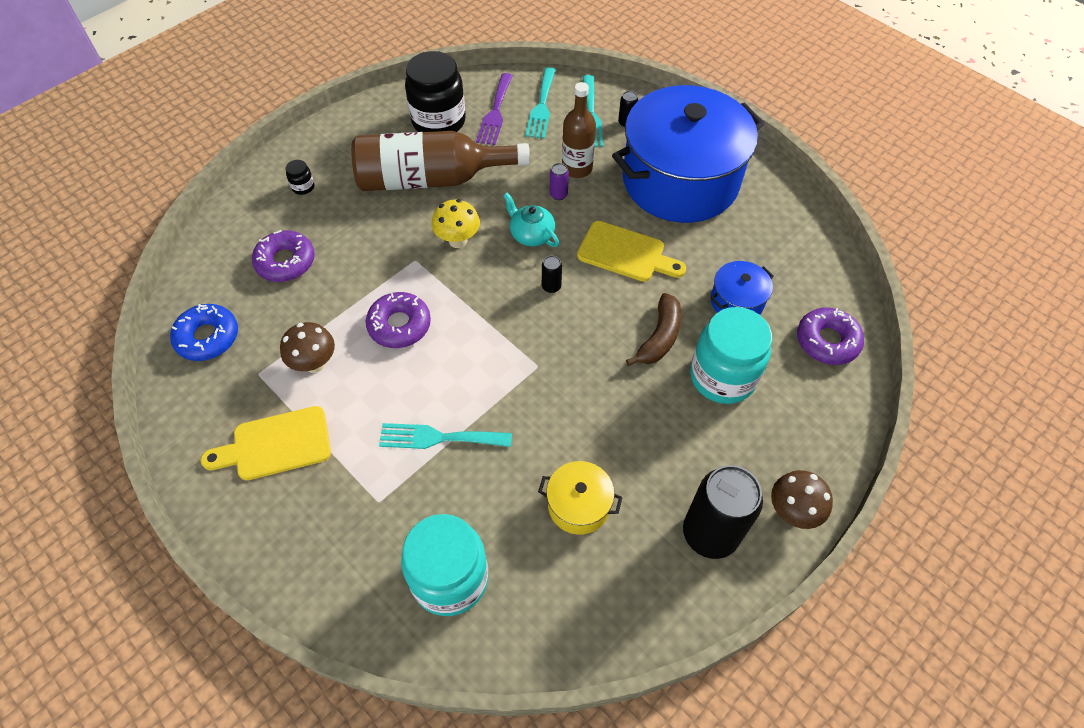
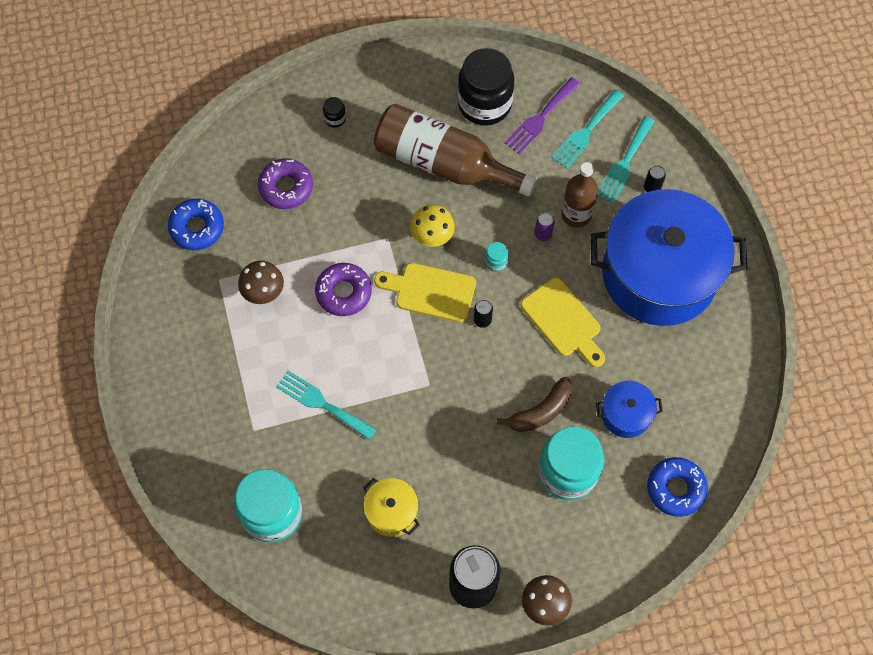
camera: 30 degrees right, 10 degrees up
yellow cutting board [201,406,331,480] -> yellow cutting board moved to [374,263,476,322]
turquoise teapot [503,193,559,247] -> turquoise jar [485,242,509,272]
purple donut [797,308,864,365] -> blue donut [647,457,708,517]

